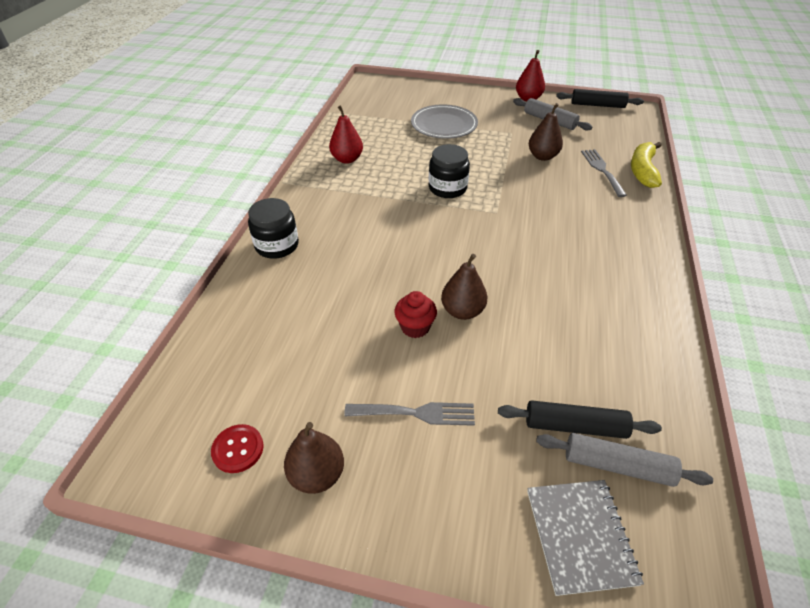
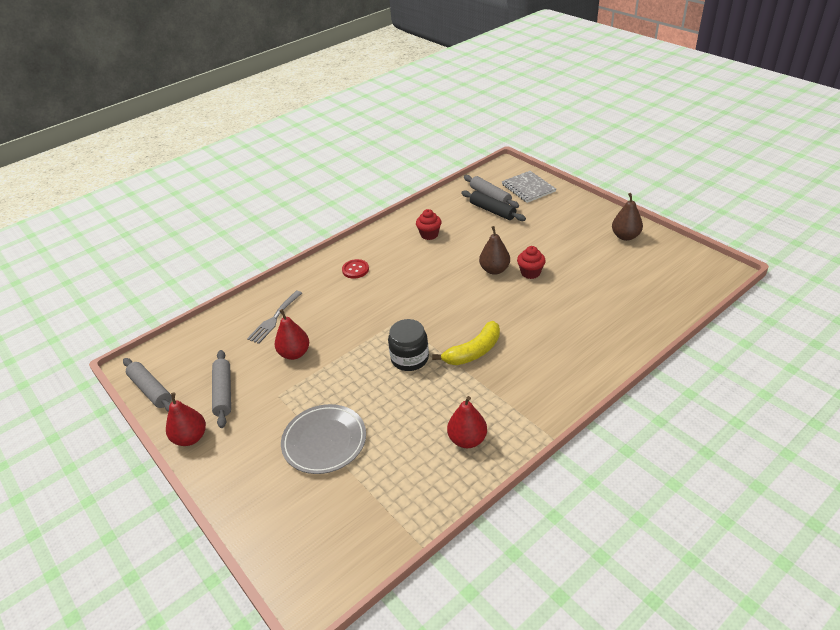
camera: 140 degrees left, 5 degrees down
red button [211,424,264,473] -> red button moved to [342,259,369,279]
black jar [248,198,299,259] -> none
grey fork [344,402,475,426] -> none
grey notebook [527,480,644,596] -> grey notebook turned 60 degrees counterclockwise [502,171,556,203]
brown pear [529,103,563,161] -> red pear [275,309,309,360]
black rolling pin [556,89,644,108] -> grey rolling pin [123,358,172,412]
yellow banana [631,142,662,188] -> yellow banana moved to [432,321,500,365]
none -> red cupcake [416,209,442,240]

